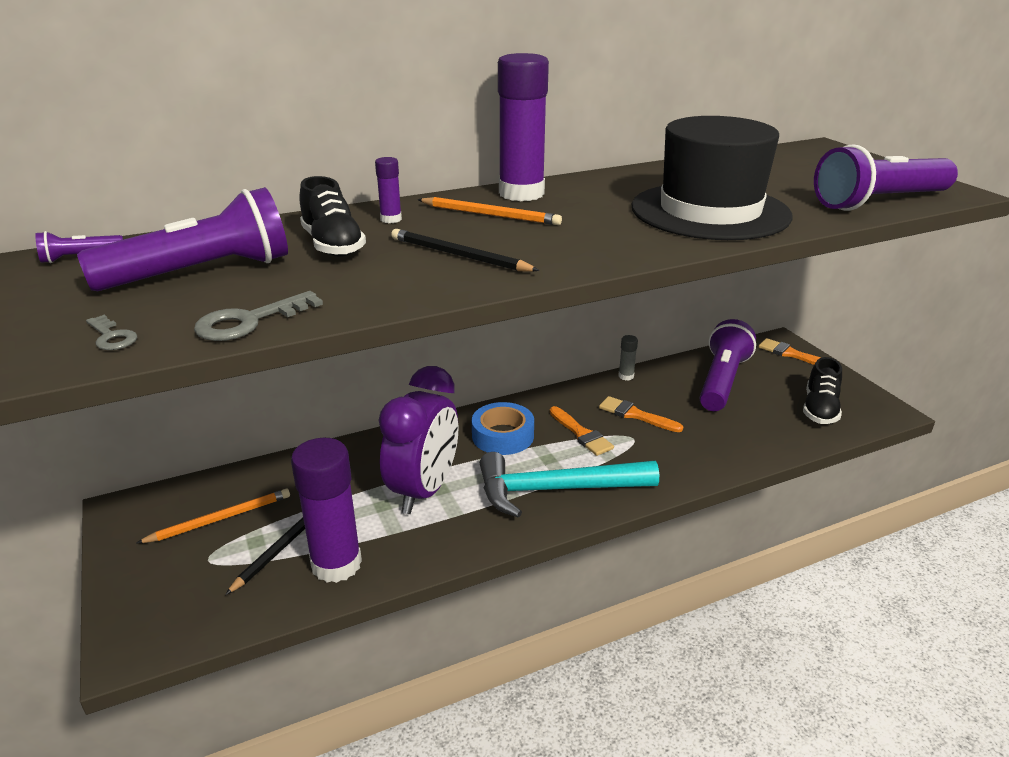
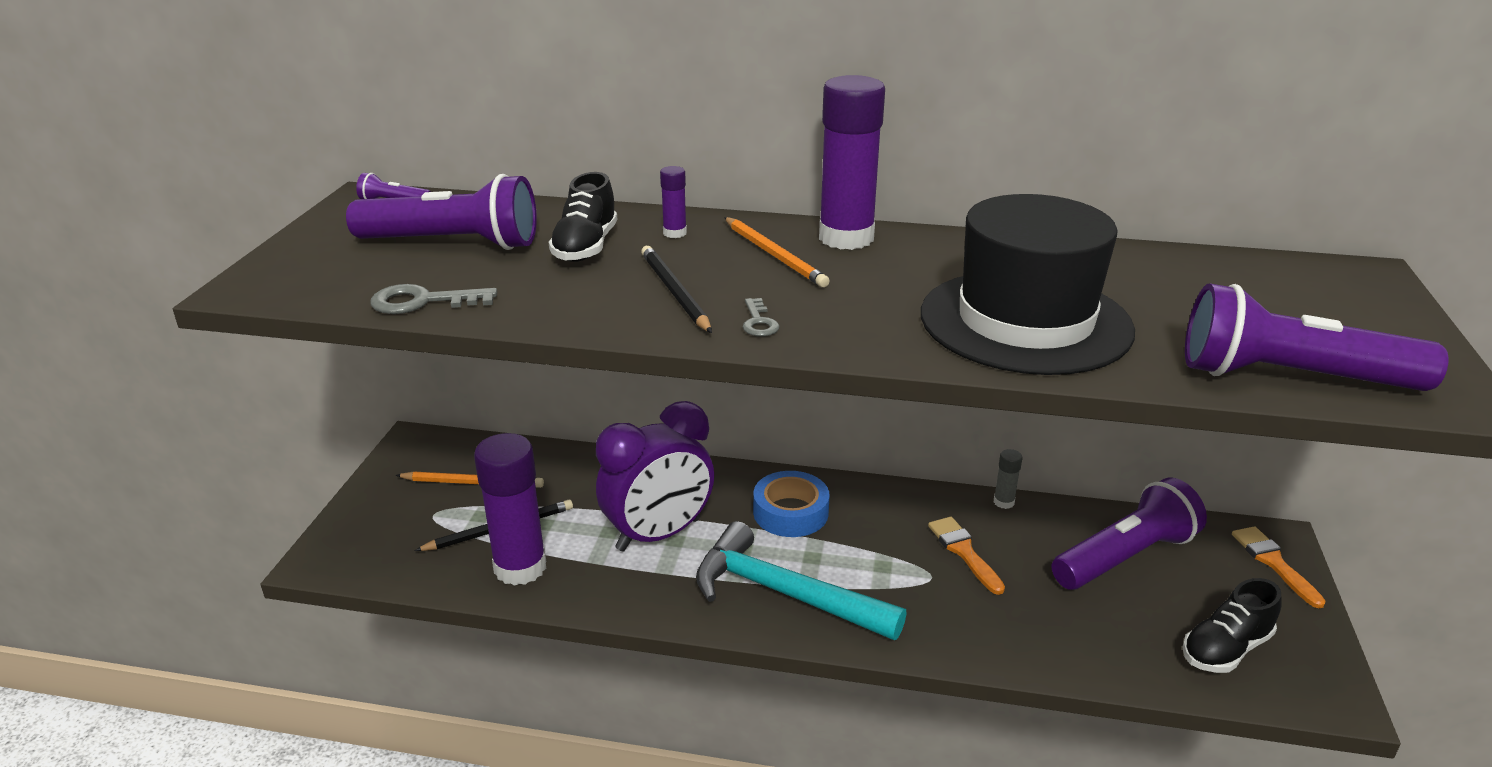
camera: 35 degrees right, 0 degrees up
grey key [86,315,137,350] -> grey key moved to [743,298,779,337]
orange brush [550,406,614,456] -> none

